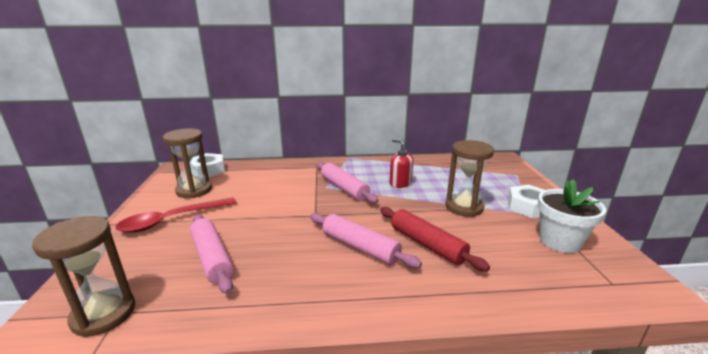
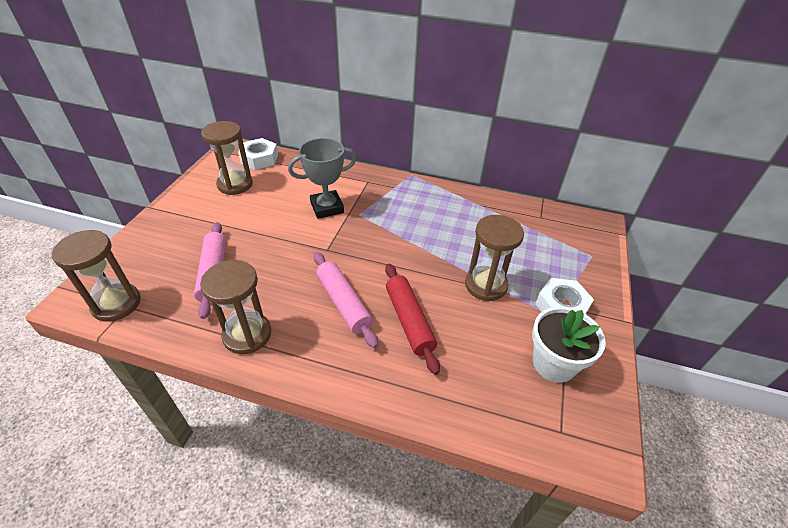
camera: 20 degrees right, 20 degrees up
red spoon [115,197,237,233] -> none
pink rolling pin [316,162,379,203] -> none
red soap dispenser [390,139,413,188] -> none
none -> brown hourglass [200,260,271,354]
none -> grey trophy [288,138,357,219]

